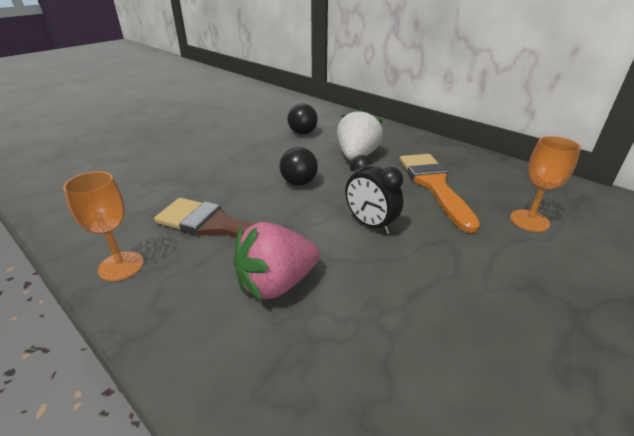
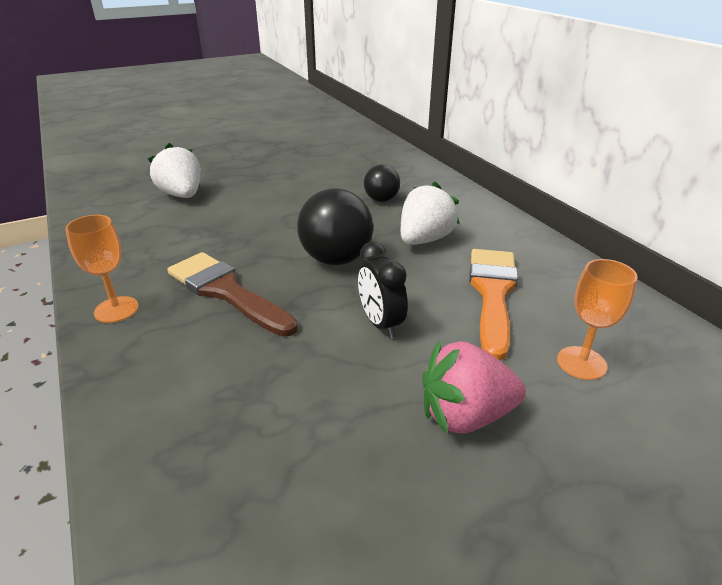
camera: 20 degrees right, 0 degrees up
pink strawberry [233,222,320,302] -> pink strawberry moved to [422,341,526,434]
black ball [280,147,318,186] -> black ball [297,188,373,265], size x1.68
none -> white strawberry [148,143,201,198]

